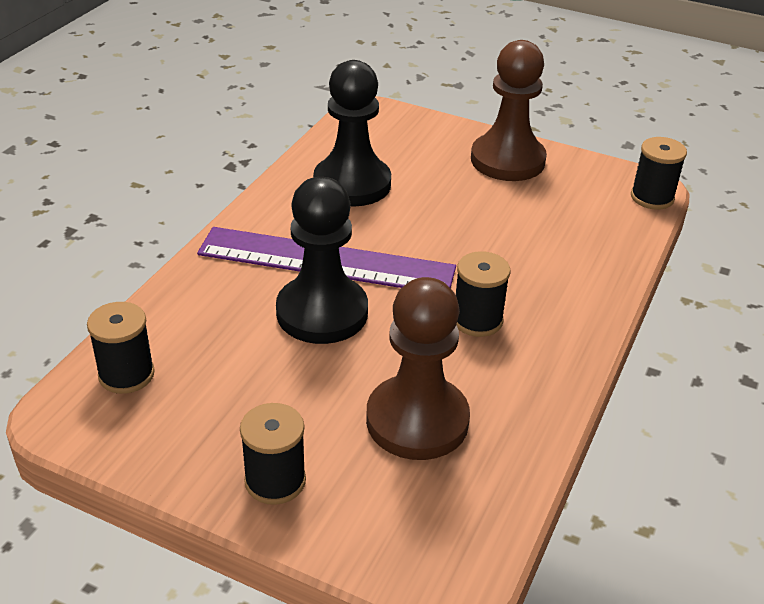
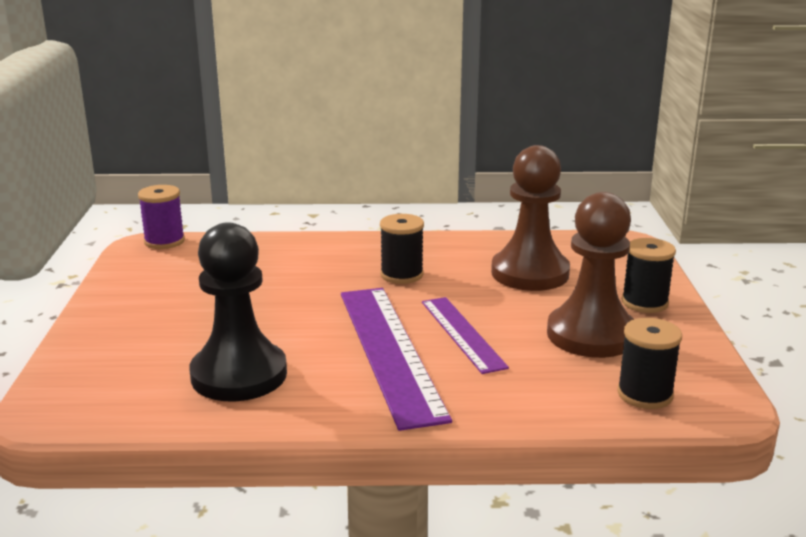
camera: 115 degrees left, 15 degrees down
black pawn [276,177,368,344] -> purple ruler [422,297,509,374]
brown pawn [471,40,547,181] -> brown pawn moved to [547,192,634,358]
black spool [631,137,687,210] -> purple spool [138,185,185,249]

